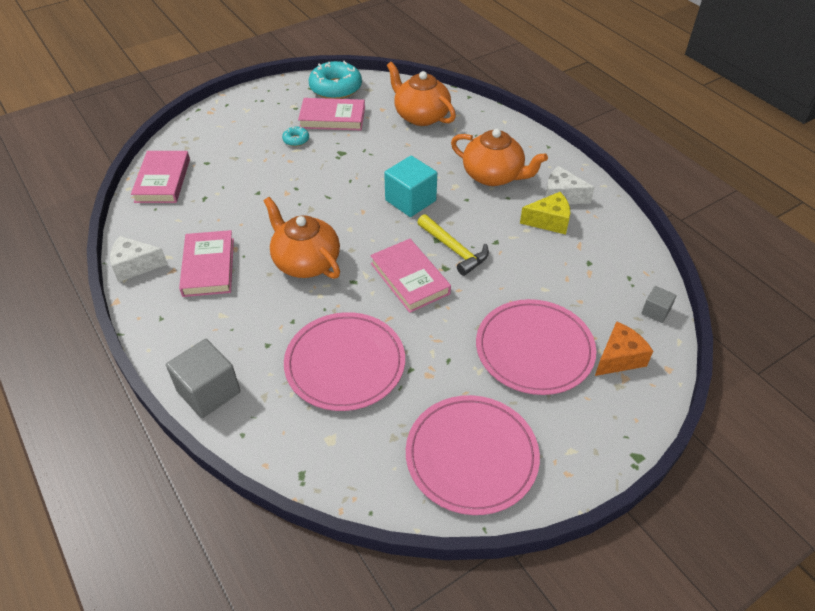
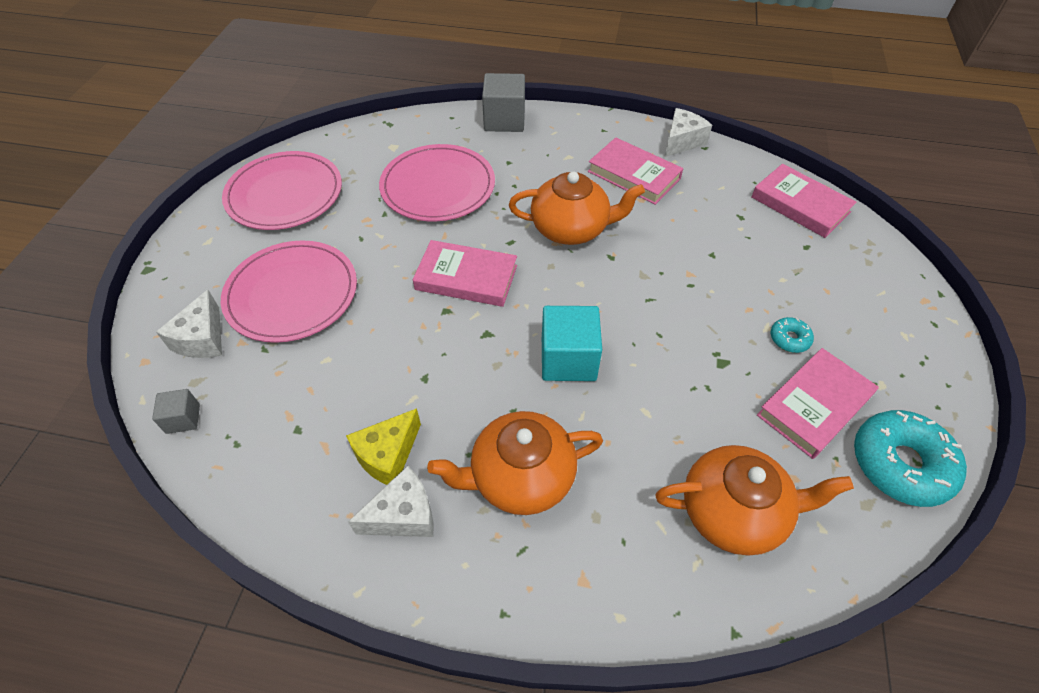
camera: 135 degrees right, 5 degrees up
yellow hammer [417,214,489,276] -> none
orange cheese [595,321,653,376] -> white cheese [156,290,222,358]

